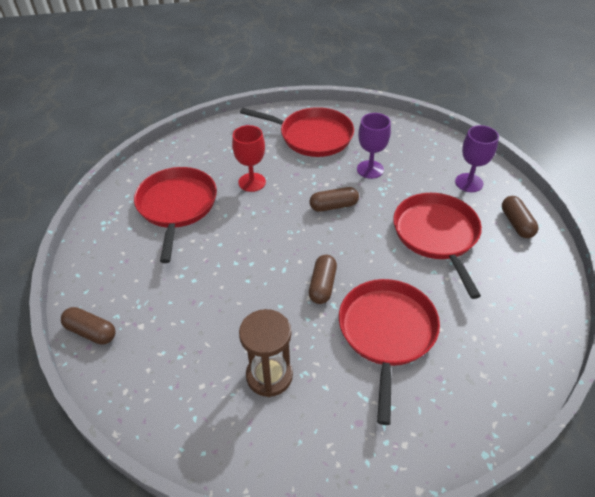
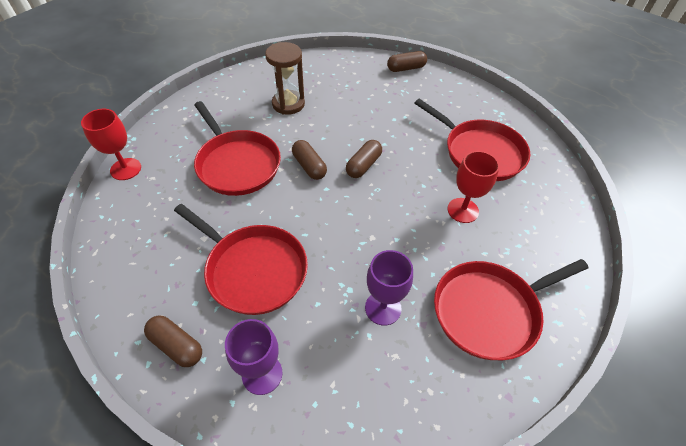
camera: 135 degrees right, 5 degrees up
brown capsule [309,187,359,212] -> brown capsule moved to [346,140,382,178]
none -> red goblet [81,109,141,180]

